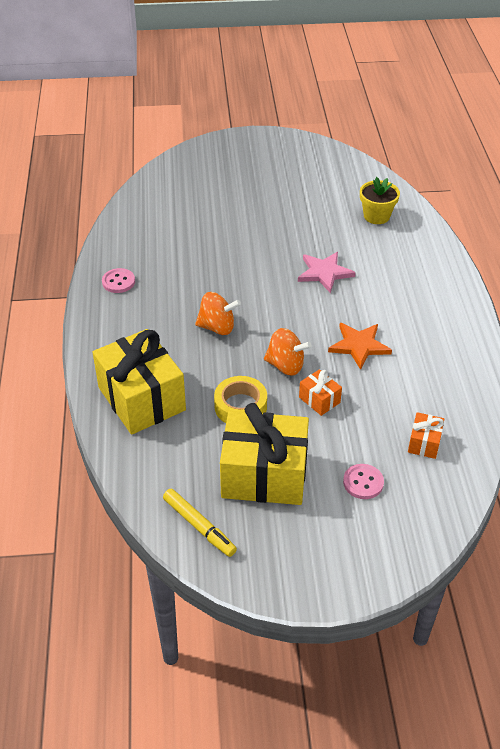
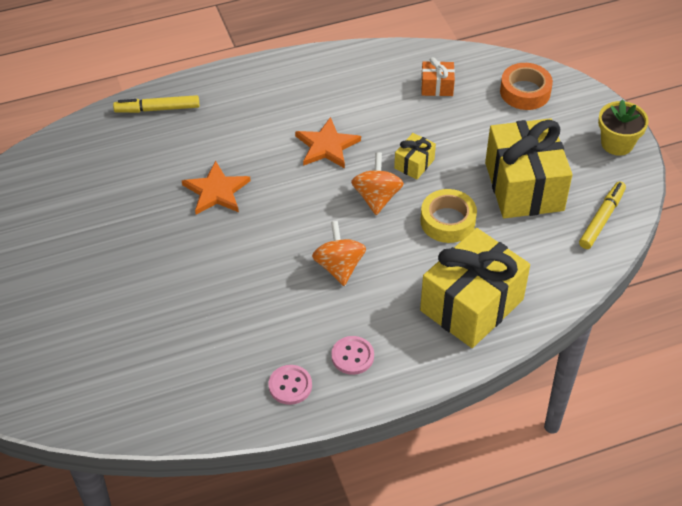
camera: 105 degrees left, 5 degrees up
pink star [298,252,356,293] -> orange star [182,160,251,215]
orange gift [299,369,342,416] -> yellow gift [394,133,436,179]
pink button [343,464,384,499] -> pink button moved to [331,336,374,375]
yellow flower pot [360,177,400,224] -> yellow flower pot moved to [598,100,649,156]
none -> yellow marker [113,95,199,113]
none -> orange tape [500,63,553,110]

